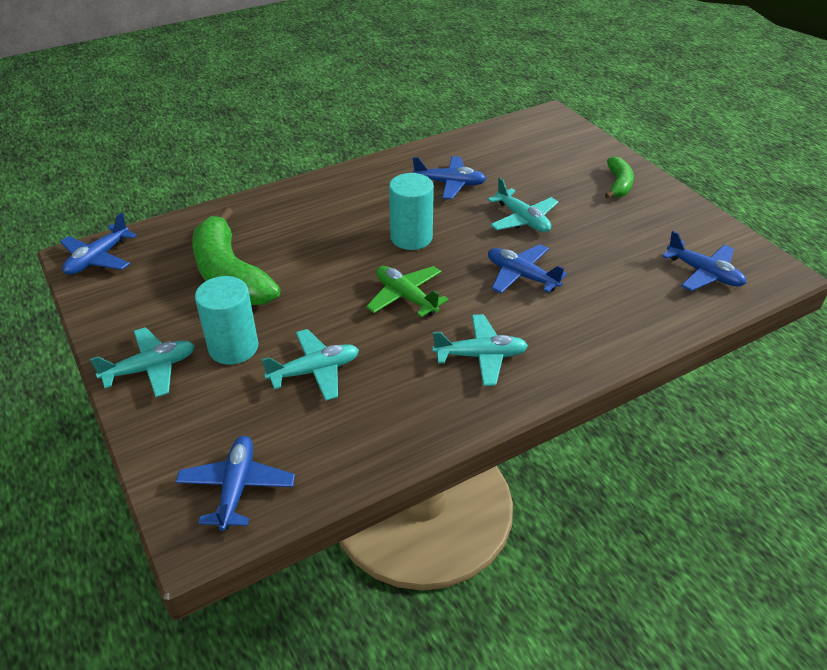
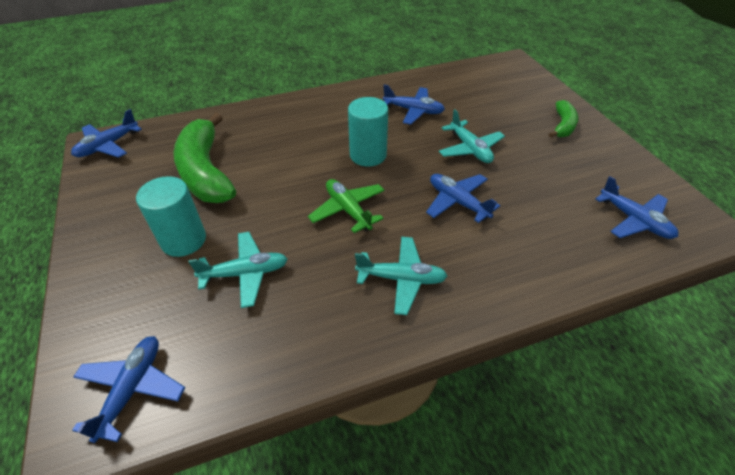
camera: 10 degrees right, 5 degrees up
turquoise plane [90,327,195,397] -> none

